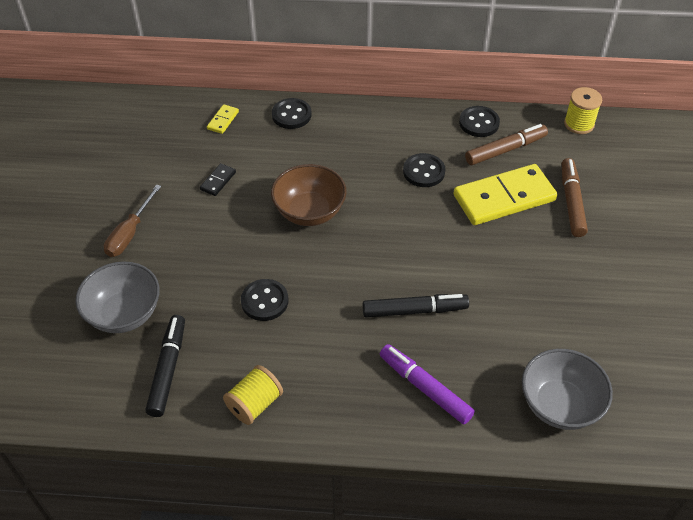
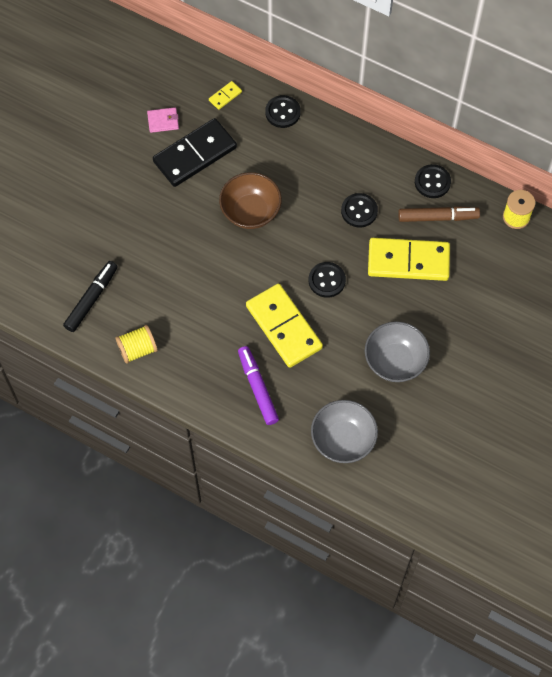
camera: 25 degrees right, 15 degrees up
grey bowl [75,261,160,333] -> grey bowl moved to [365,321,430,382]
brown screwdriver [104,184,161,257] -> none
black domino [200,163,236,196] -> black domino [153,118,237,187], size x2.41
black button [241,279,288,321] -> black button moved to [309,262,346,298]
black marker [363,294,469,317] -> yellow domino [246,284,323,368]
brown marker [562,158,588,237] -> none
none -> pink wallet [147,107,179,133]

